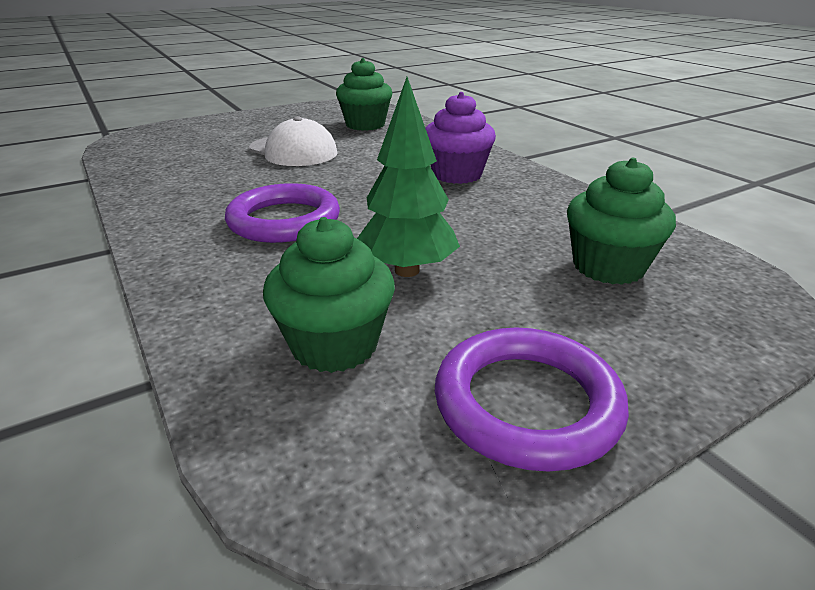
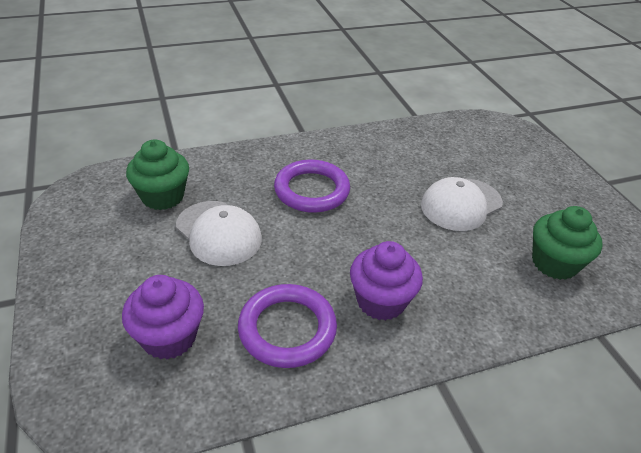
camera: 100 degrees right, 10 degrees up
green tree [357,77,460,277] -> white cap [176,201,262,266]
purple ring [435,328,629,472] -> purple ring moved to [238,284,337,368]
green cupcake [567,158,676,285] -> purple cupcake [122,275,204,360]

